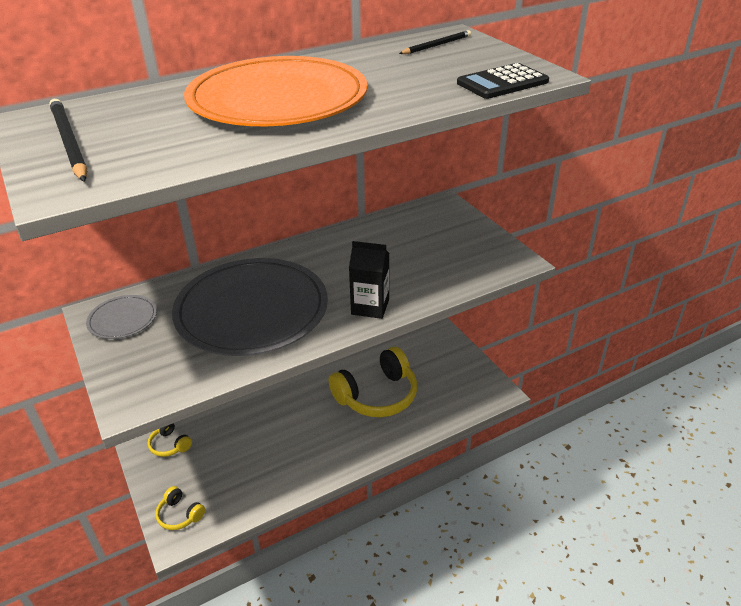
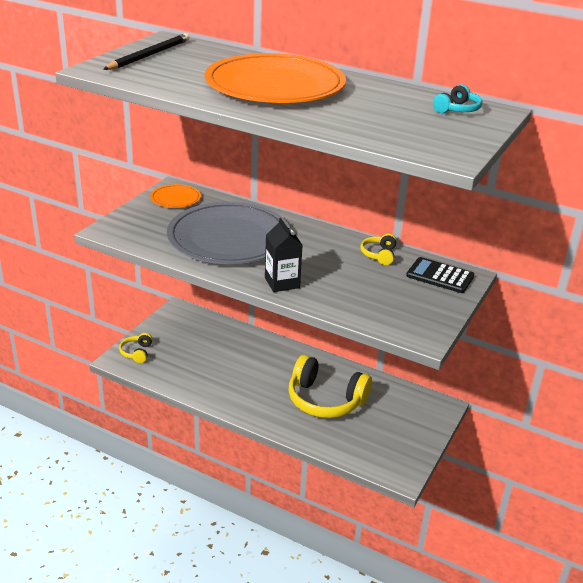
camera: 55 degrees right, 5 degrees down
grey plate [86,295,157,339] -> orange plate [150,184,201,208]
yellow headphones [148,423,192,457] -> yellow headphones moved to [361,233,397,265]
black pencil [399,30,471,54] -> turquoise headphones [433,84,482,113]
black calculator [457,63,549,99] -> black calculator moved to [406,257,474,293]

